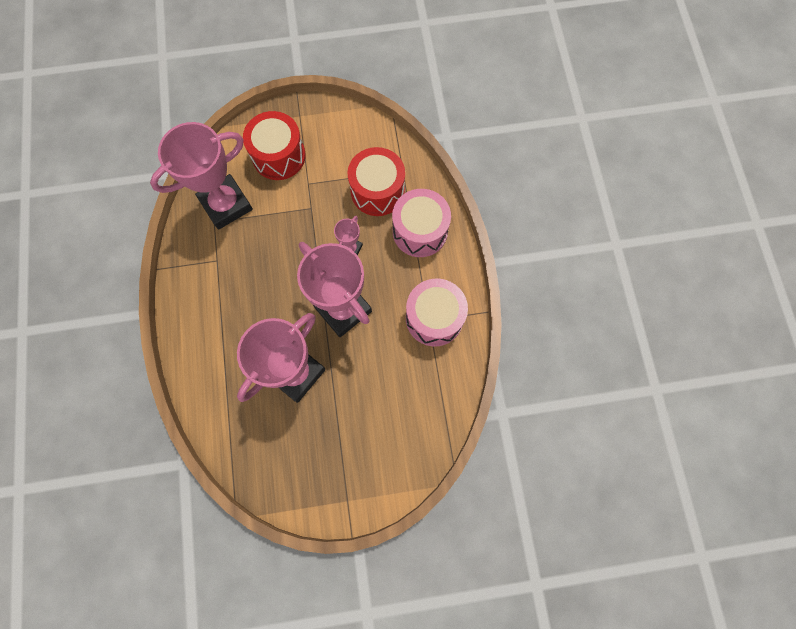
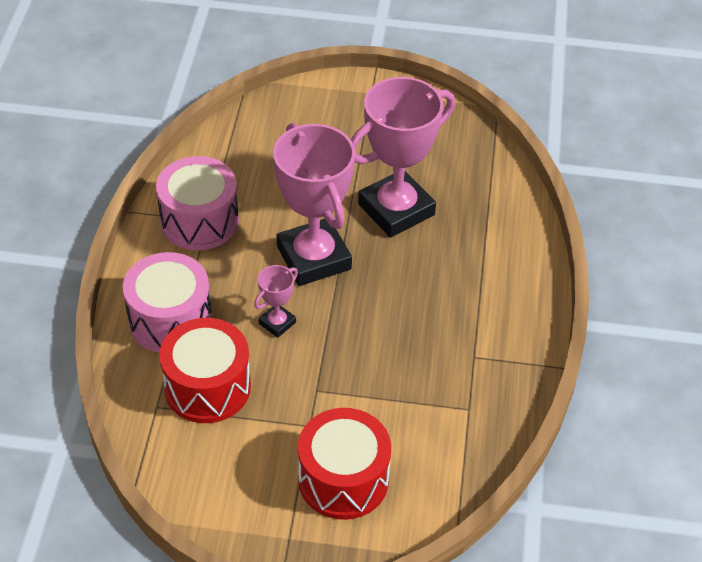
camera: 165 degrees left, 25 degrees down
pink trophy [150,122,253,230] -> none

